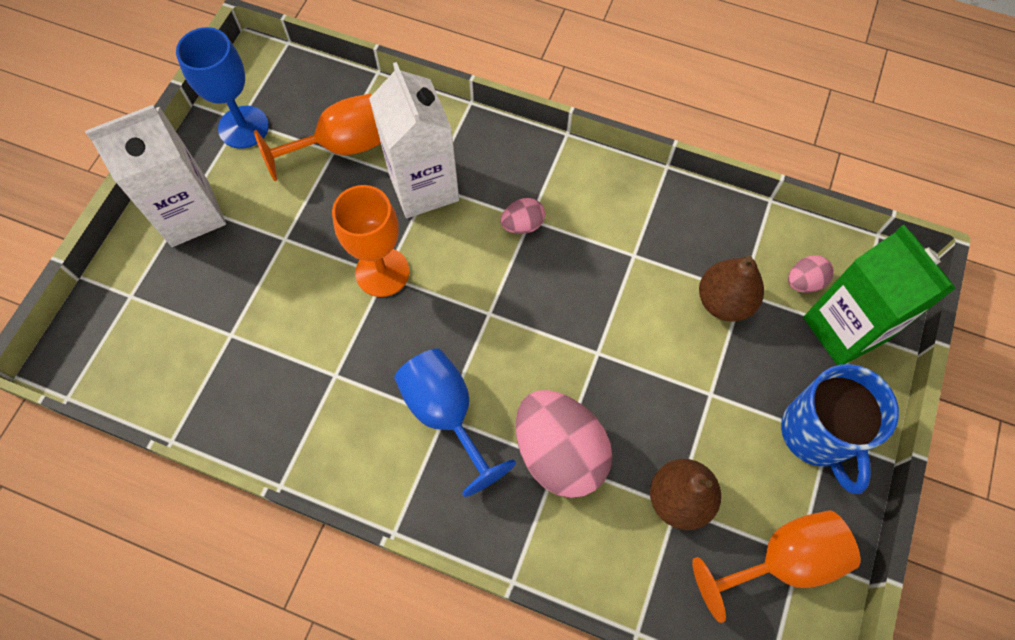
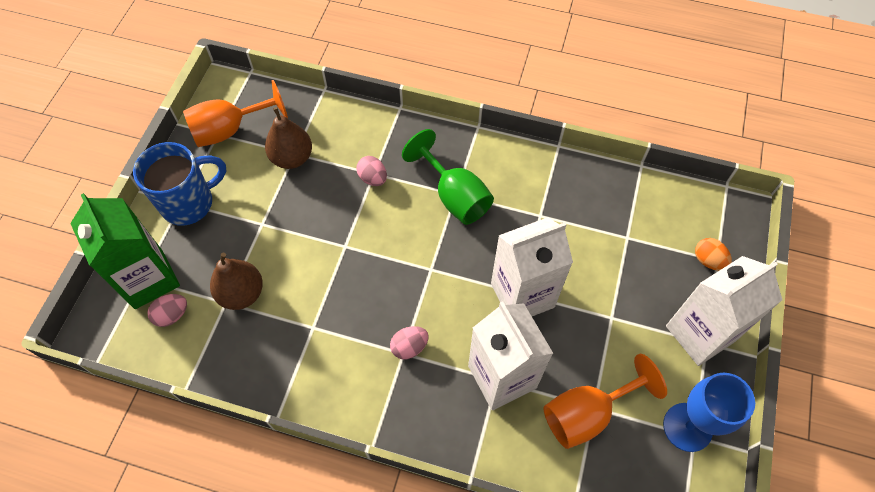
camera: 175 degrees right, 5 degrees down
orange goblet [332,185,409,297] -> white carton [491,217,573,316]
blue goblet [394,348,516,497] -> green goblet [402,129,494,225]
pink egg [516,390,612,498] -> pink egg [356,156,387,186], size x0.47
blue mug [781,364,899,494] -> blue mug turned 75 degrees clockwise [133,142,226,226]
none -> orange egg [695,238,732,271]

